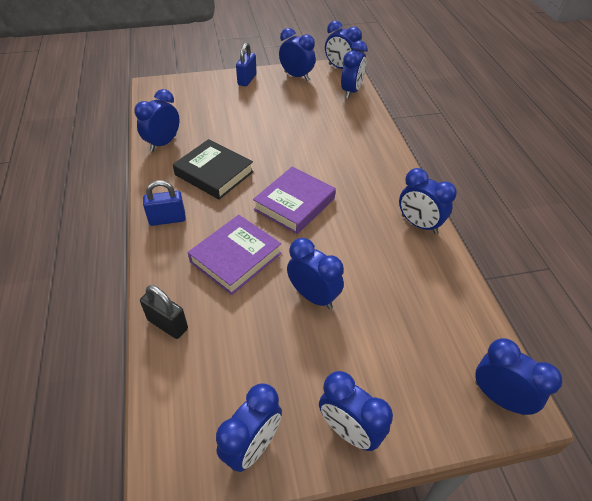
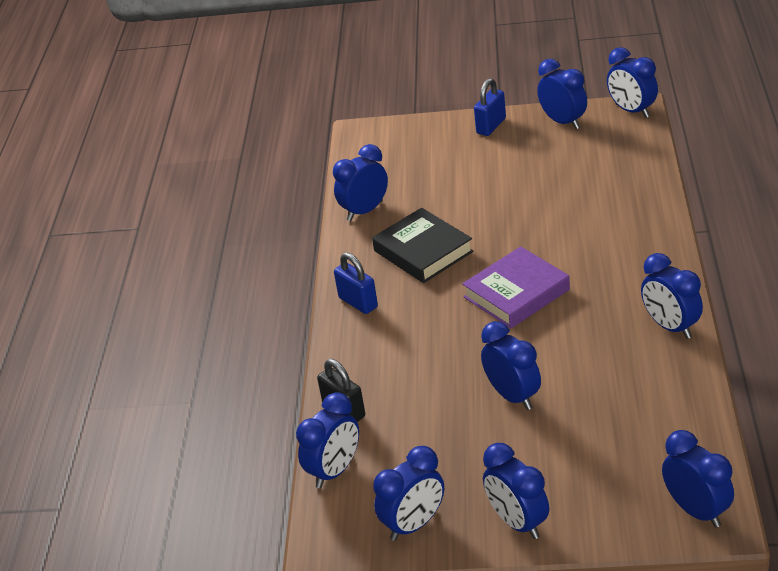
camera: 20 degrees right, 10 degrees down
blue padlock [143,180,186,226] -> blue padlock turned 45 degrees clockwise [334,253,378,314]
purple book [188,215,281,295] -> none
blue clock [341,40,368,99] -> blue clock moved to [296,392,359,488]

